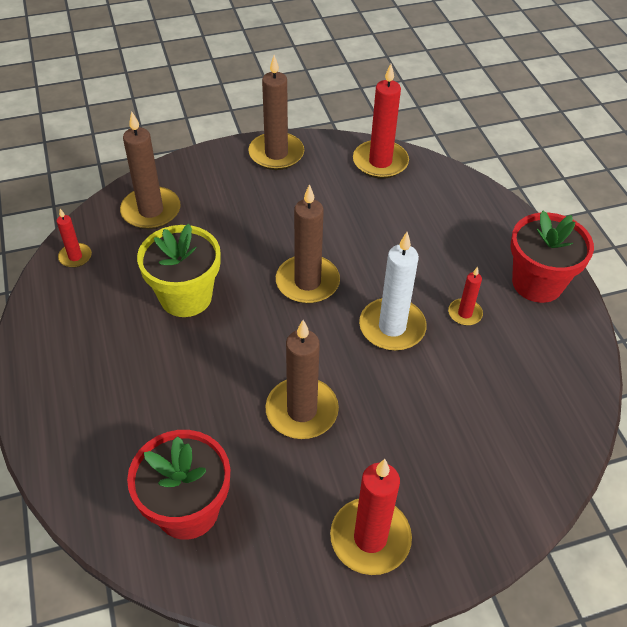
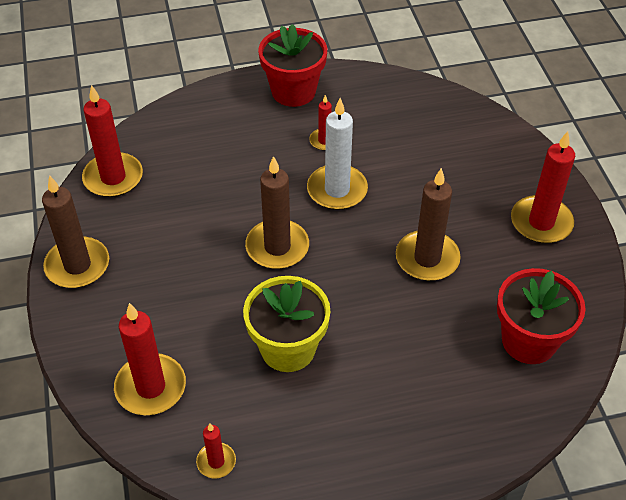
camera: 85 degrees left, 0 degrees up
brown candle [120,111,181,229] -> red candle [114,303,186,415]

